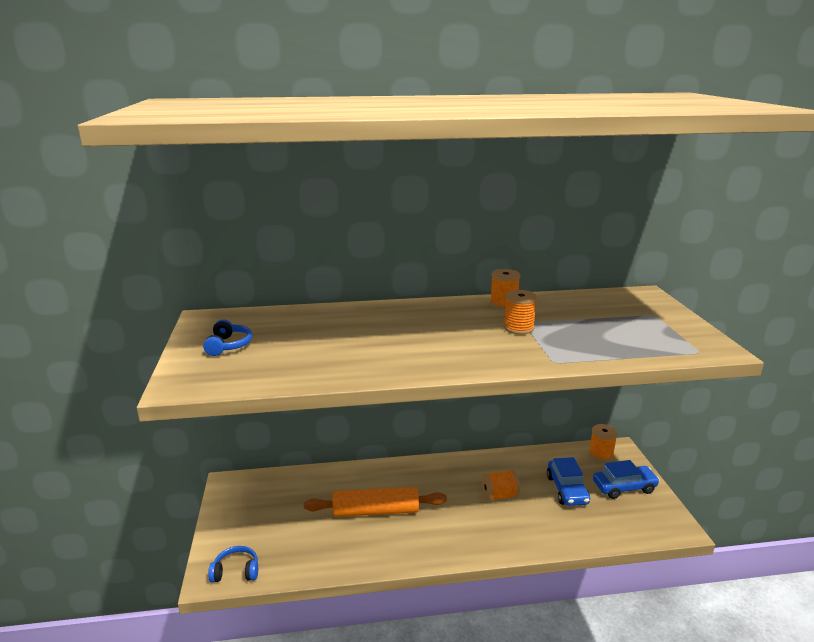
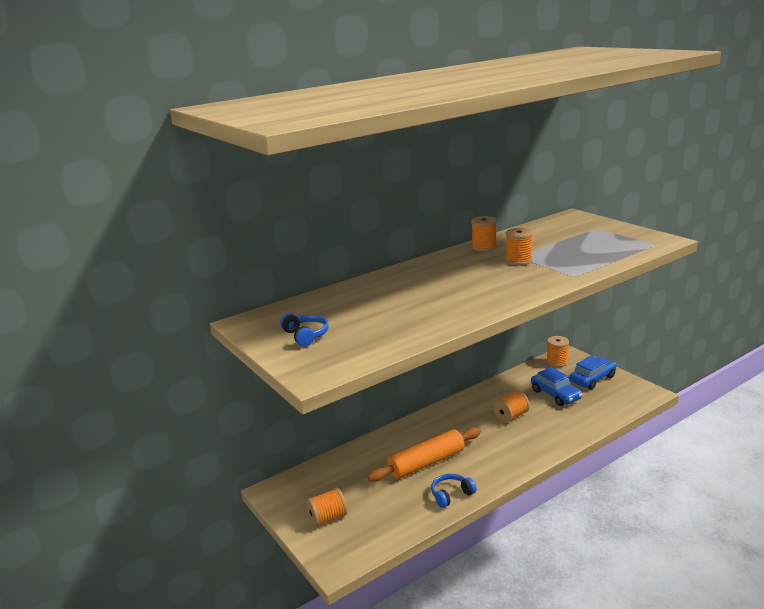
camera: 25 degrees left, 0 degrees up
blue headphones [208,546,258,582] -> blue headphones moved to [431,474,477,508]
none -> orange spool [306,488,347,527]

